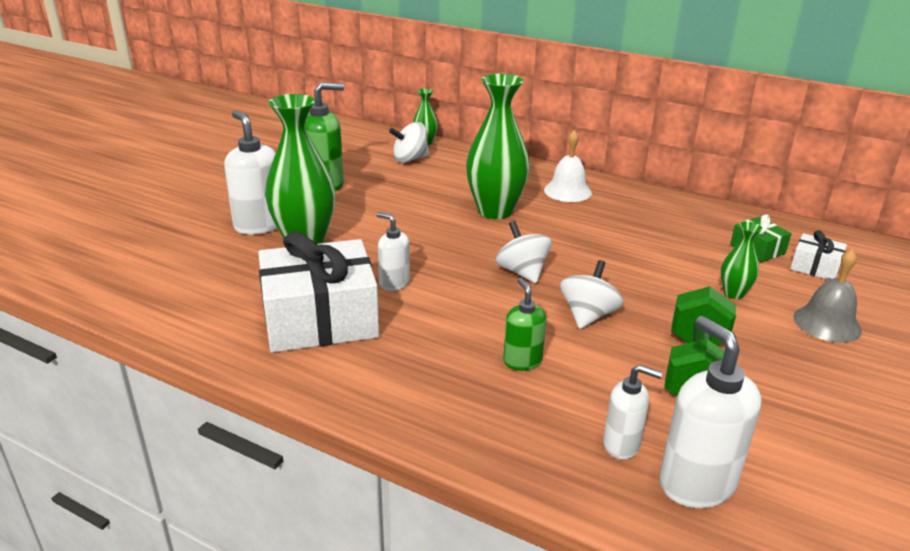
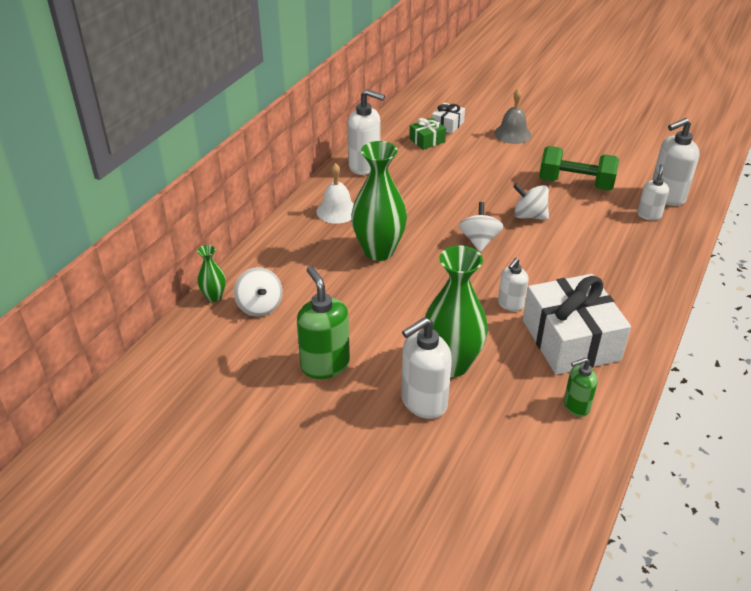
camera: 90 degrees left, 10 degrees up
white spinning top [495,221,552,283] -> white spinning top turned 120 degrees clockwise [459,202,504,252]
green soap dispenser [503,278,546,371] -> green soap dispenser moved to [564,358,597,417]
green vase [721,221,763,299] -> none
none -> white soap dispenser [348,89,385,175]

